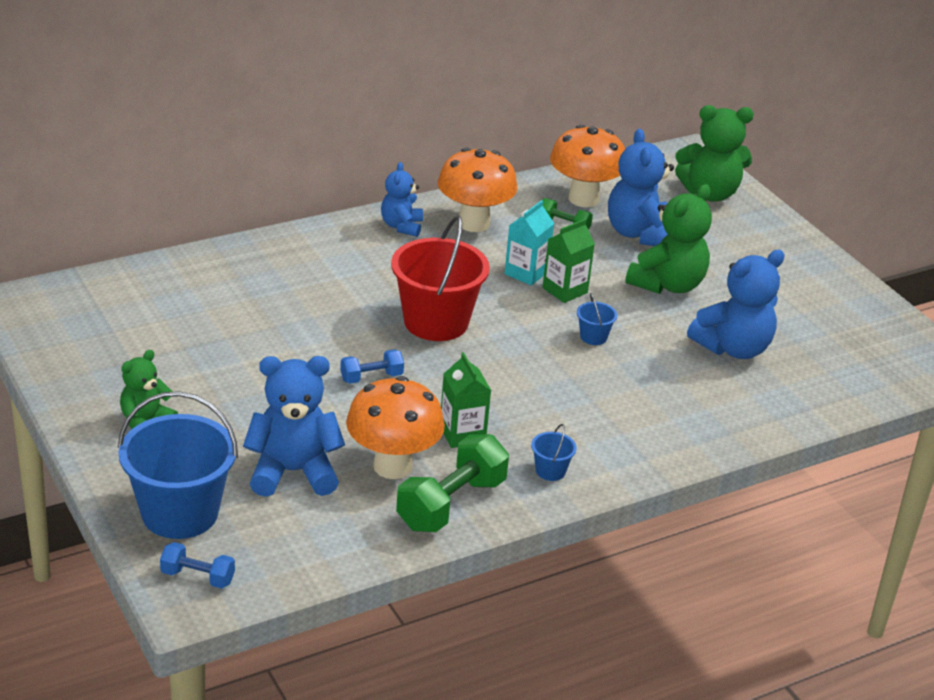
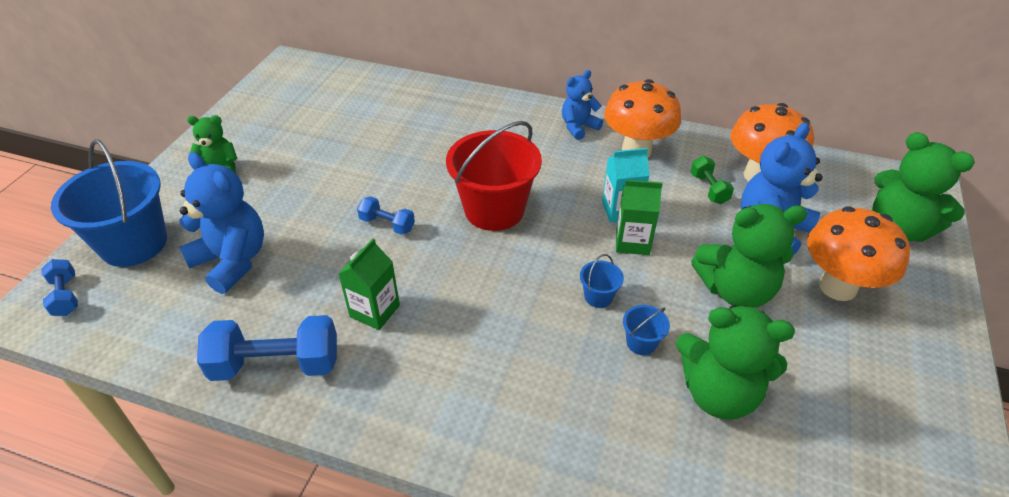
camera: 50 degrees right, 10 degrees up
orange mushroom [346,376,445,479] -> orange mushroom moved to [807,207,910,301]
green dumbbell [396,434,509,532] -> blue dumbbell [197,315,337,381]
blue bucket [531,424,577,481] -> blue bucket moved to [623,305,670,355]
blue teddy bear [687,250,785,359] -> green teddy bear [676,305,795,420]

